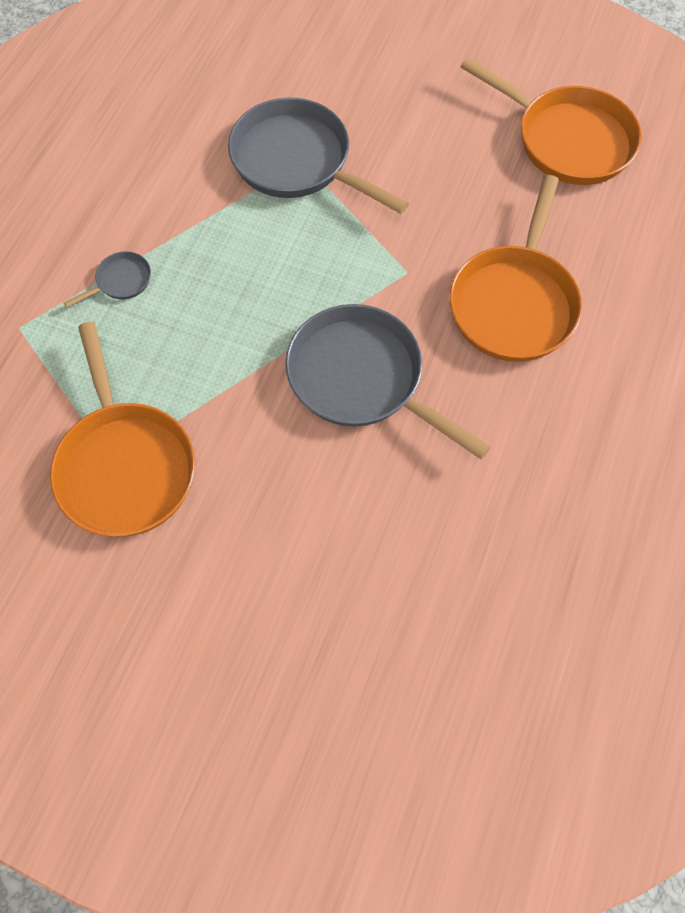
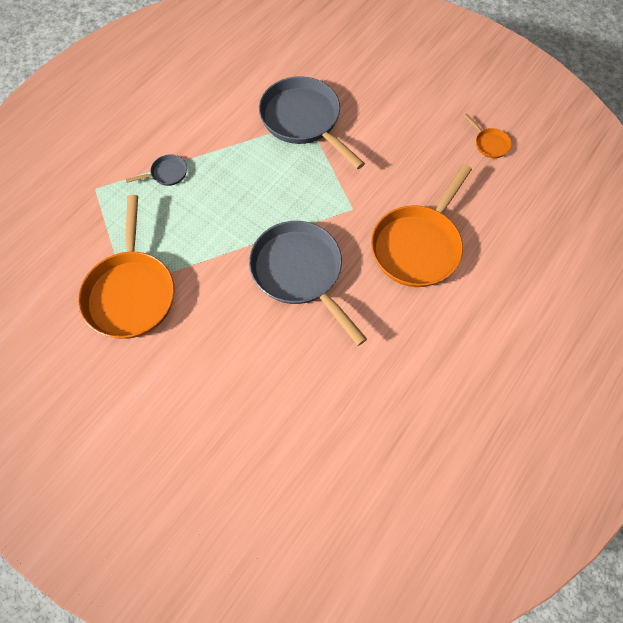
camera: 15 degrees right, 0 degrees up
orange pan [460,57,642,185] -> orange pan [464,114,512,158], size x0.43

